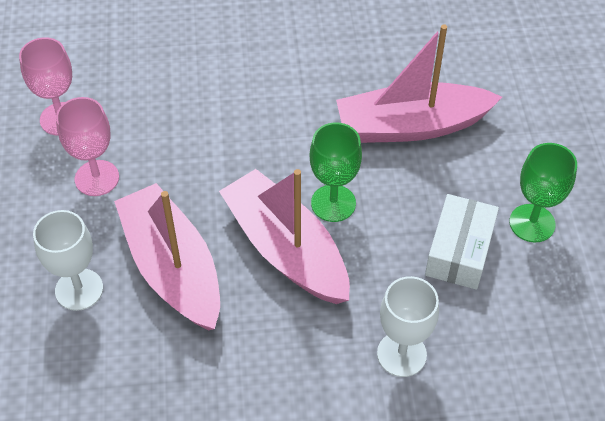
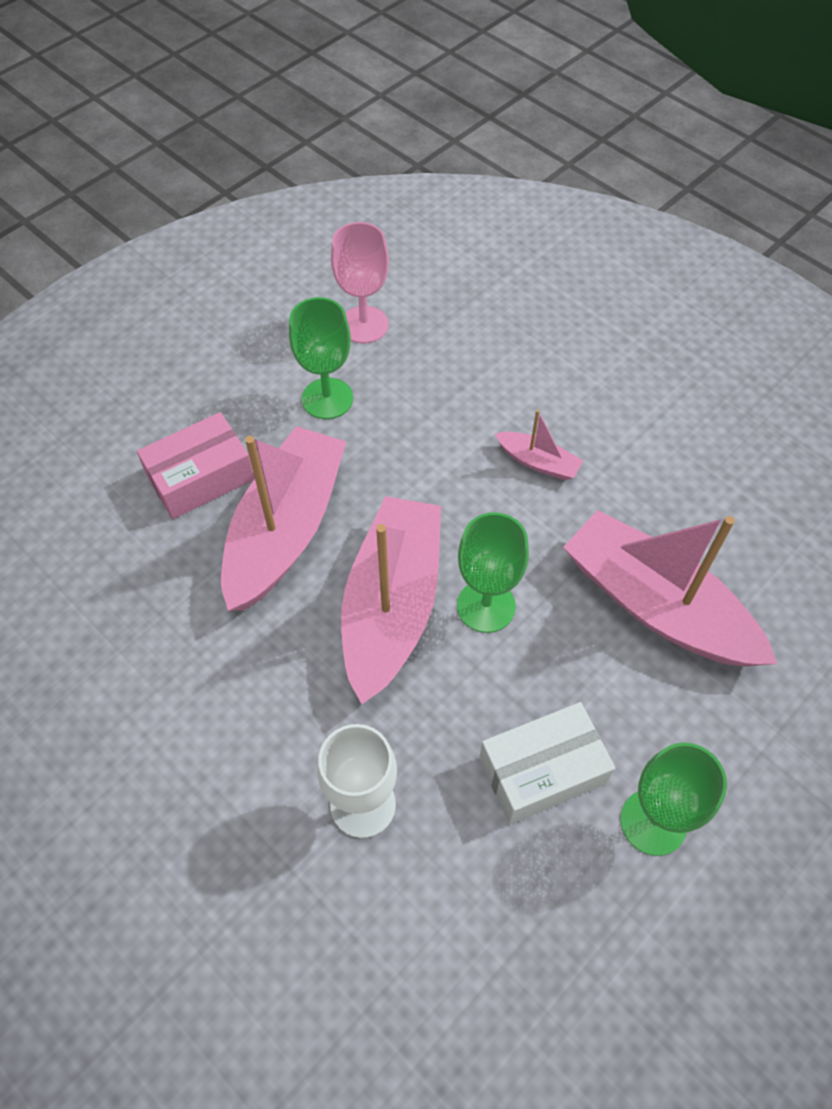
camera: 50 degrees right, 5 degrees up
white goblet [33,210,103,311] -> pink box [137,412,255,519]
pink goblet [56,97,119,196] -> green goblet [289,297,353,419]
none -> pink boat [495,410,583,480]

